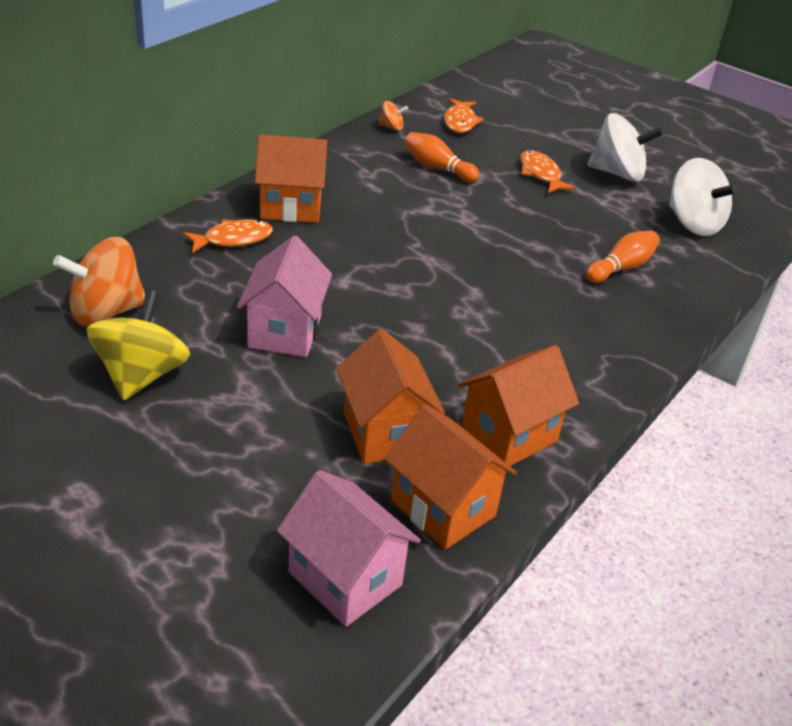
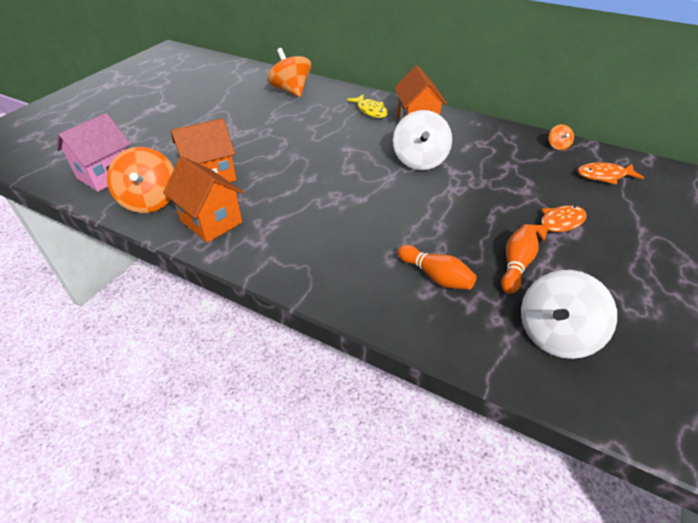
camera: 85 degrees right, 5 degrees up
yellow spinning top [86,290,190,401] -> none
orange fish [183,219,273,253] -> yellow fish [347,94,388,118]
pink house [237,236,332,357] -> none
orange house [385,404,517,550] -> orange spinning top [107,147,174,213]
orange bowling pin [404,132,480,182] -> orange bowling pin moved to [501,224,539,294]
white spinning top [587,113,663,182] -> white spinning top moved to [393,110,452,170]

